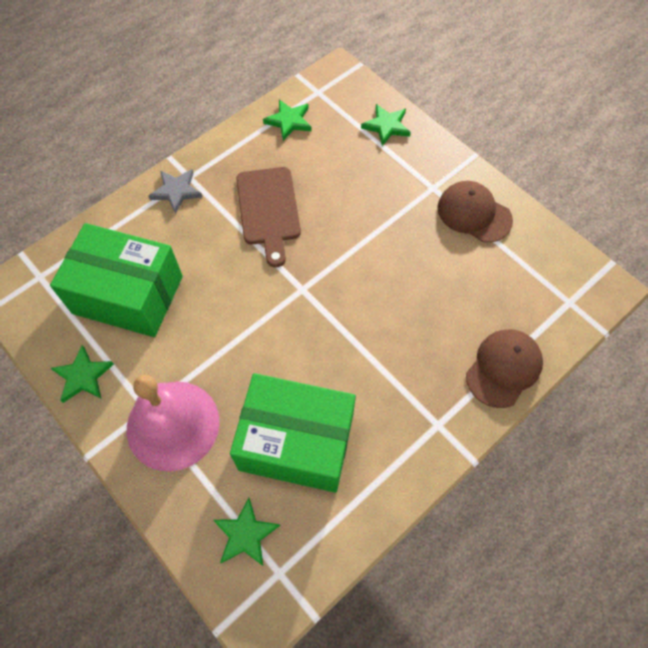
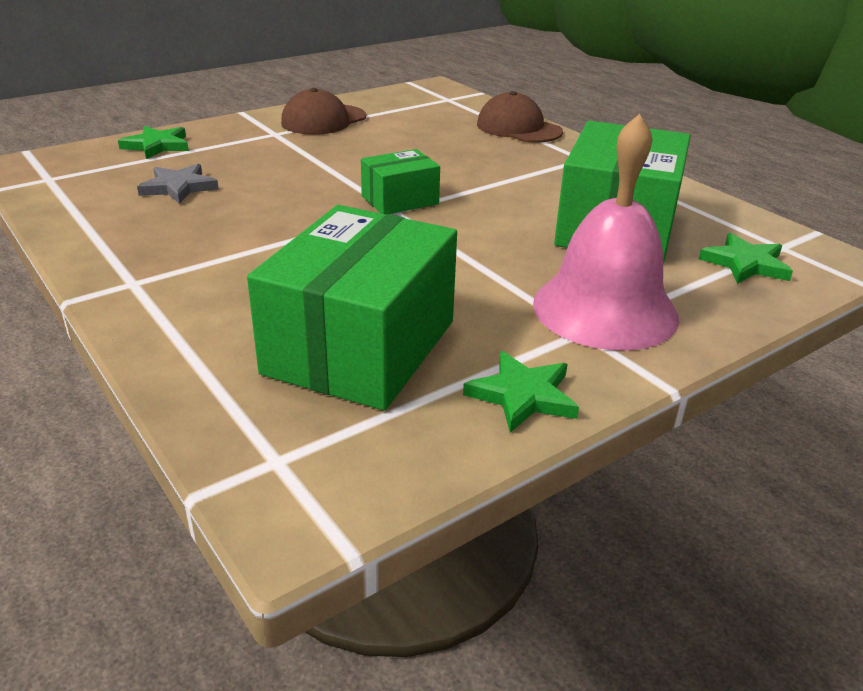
camera: 85 degrees left, 30 degrees down
grey star [148,169,202,214] -> grey star moved to [137,164,219,204]
brown cutting board [236,167,301,267] -> none
green star [263,99,312,141] -> none
none -> green box [361,149,440,214]

